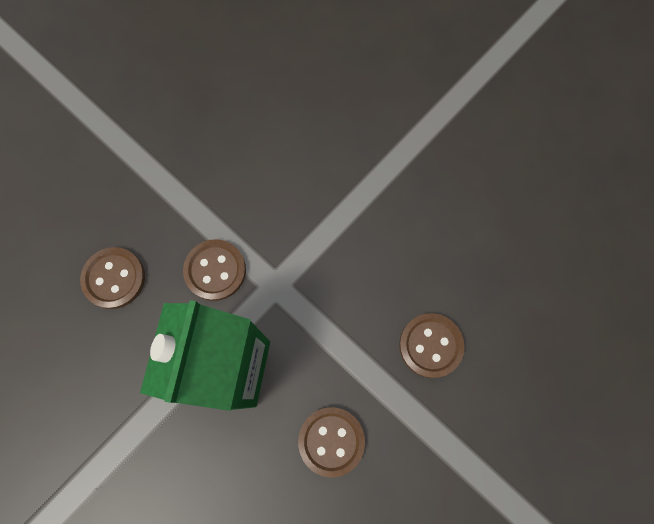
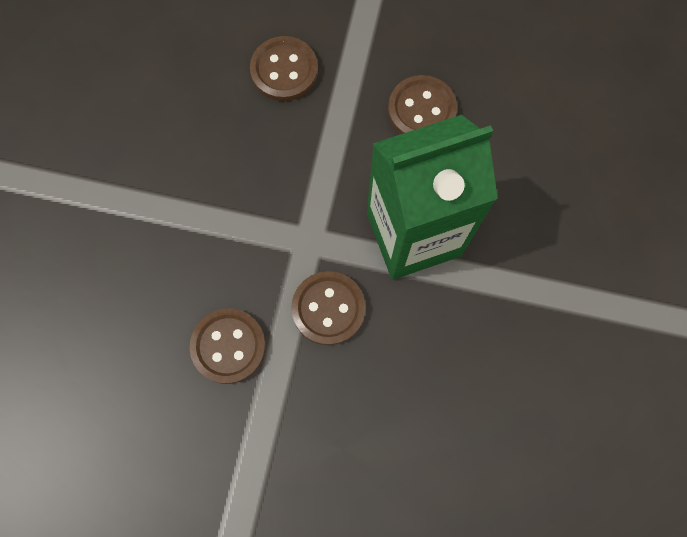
camera: 120 degrees left, 0 degrees up
brown button [80,247,145,309] -> brown button moved to [190,308,266,384]

